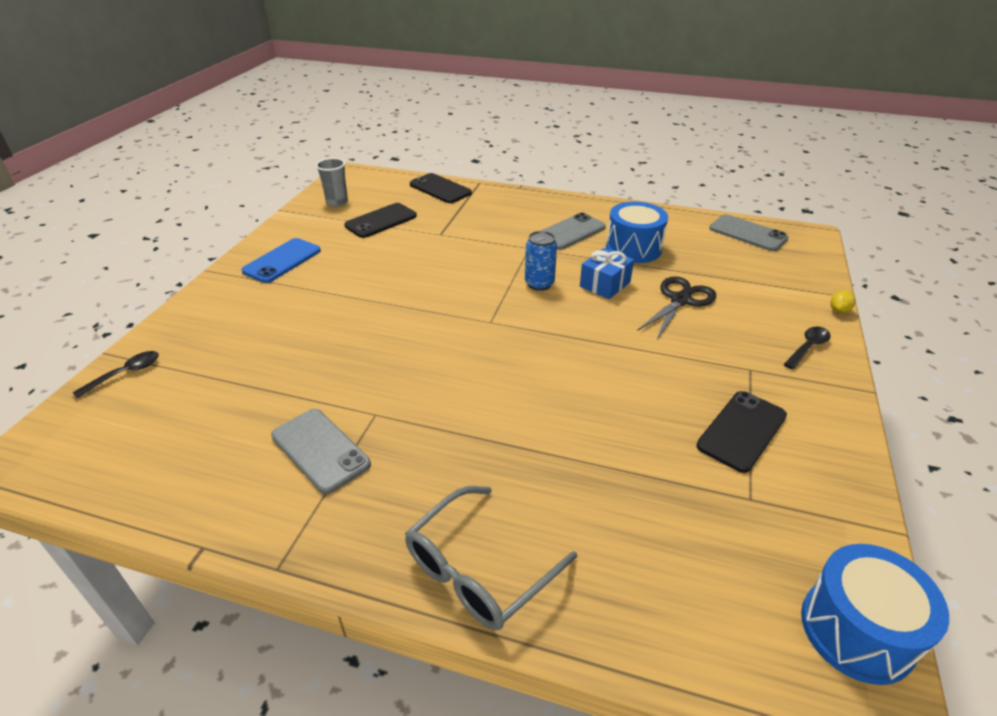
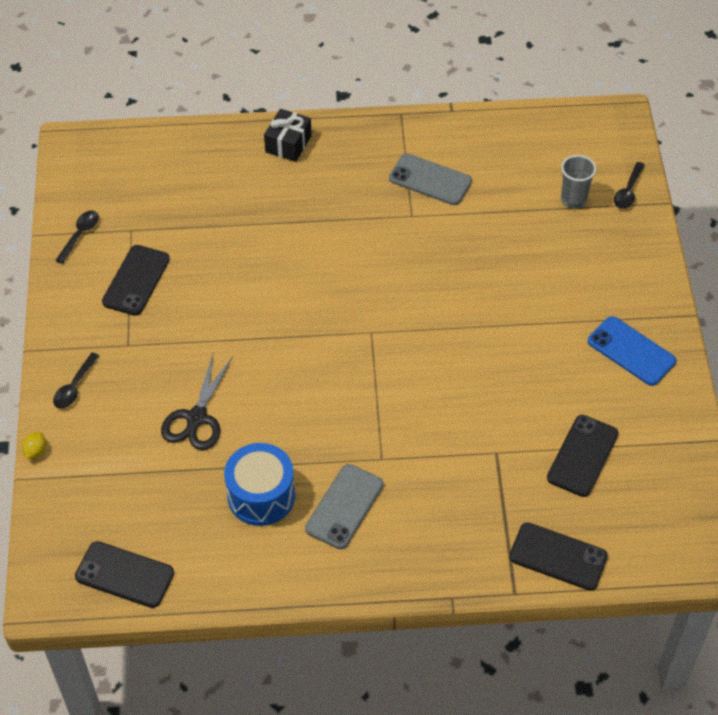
camera: 160 degrees right, 15 degrees up
blue phone [242,238,321,283] -> blue phone turned 60 degrees counterclockwise [588,316,676,386]
grey cup [315,158,348,207] -> grey cup moved to [561,155,596,209]
grey glasses [405,486,577,630] -> black gift [264,109,312,162]
blue can [525,231,557,291] -> none
blue gift [580,248,634,299] -> none
grey phone [709,214,788,251] -> black phone [75,541,174,608]
blue drum [801,544,949,685] -> none
none -> black spoon [55,210,99,264]

